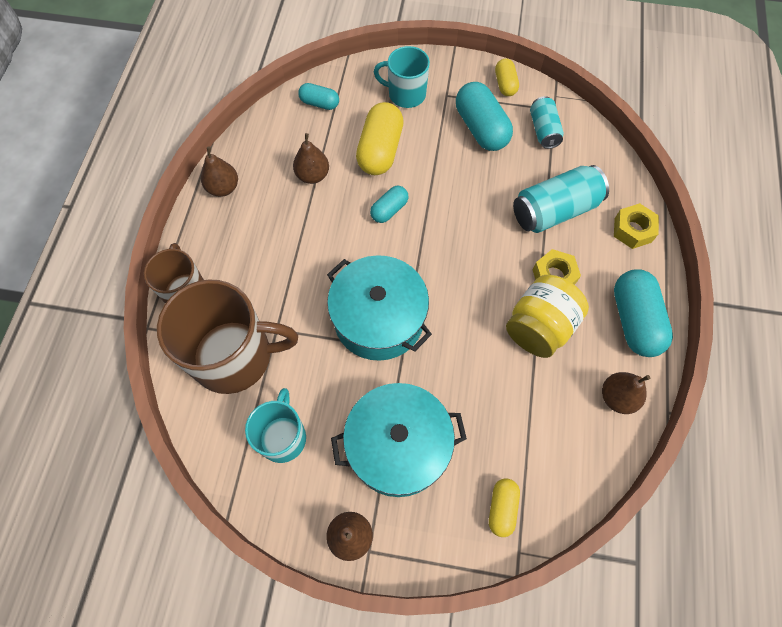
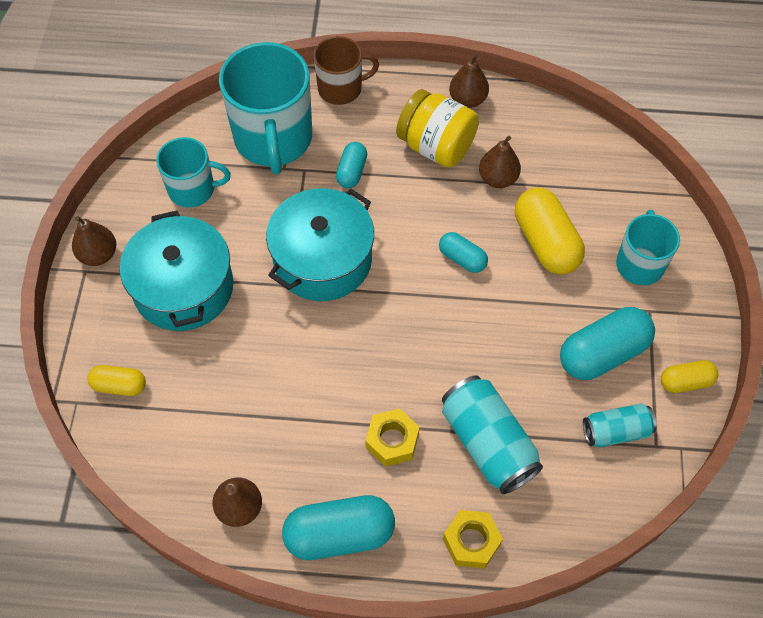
camera: 85 degrees right, 5 degrees down
brown mug [157,279,298,394] -> turquoise mug [219,42,312,175]
turquoise capsule [298,83,339,110] -> turquoise capsule moved to [336,142,367,188]
yellow capsule [356,102,404,175] -> yellow capsule turned 60 degrees clockwise [515,188,585,275]
yellow jar [506,275,589,358] -> yellow jar moved to [396,89,479,168]

